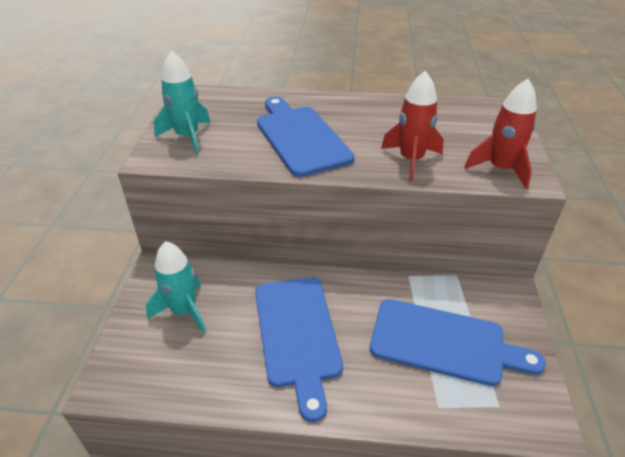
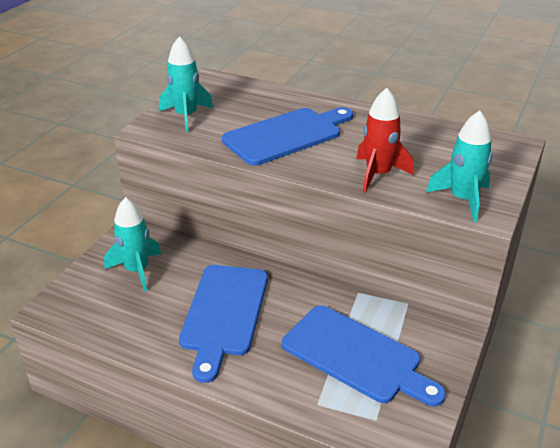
camera: 20 degrees right, 5 degrees down
blue cutting board [257,97,354,177] -> blue cutting board turned 60 degrees clockwise [222,107,353,166]
red rocket [464,79,537,189] -> turquoise rocket [426,110,493,222]

